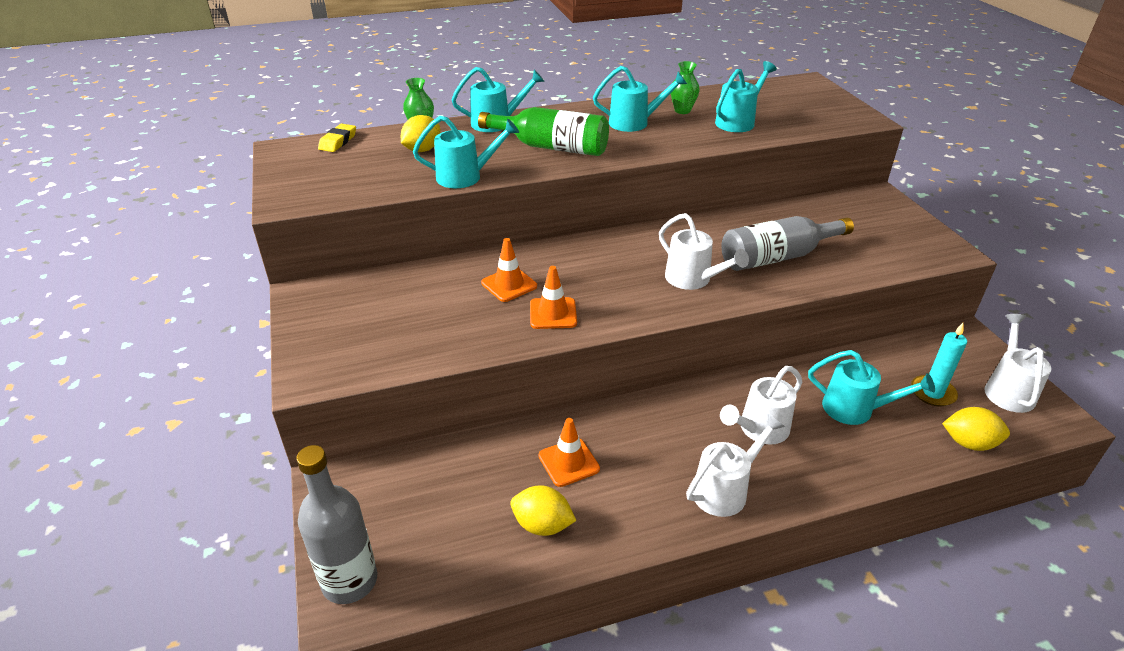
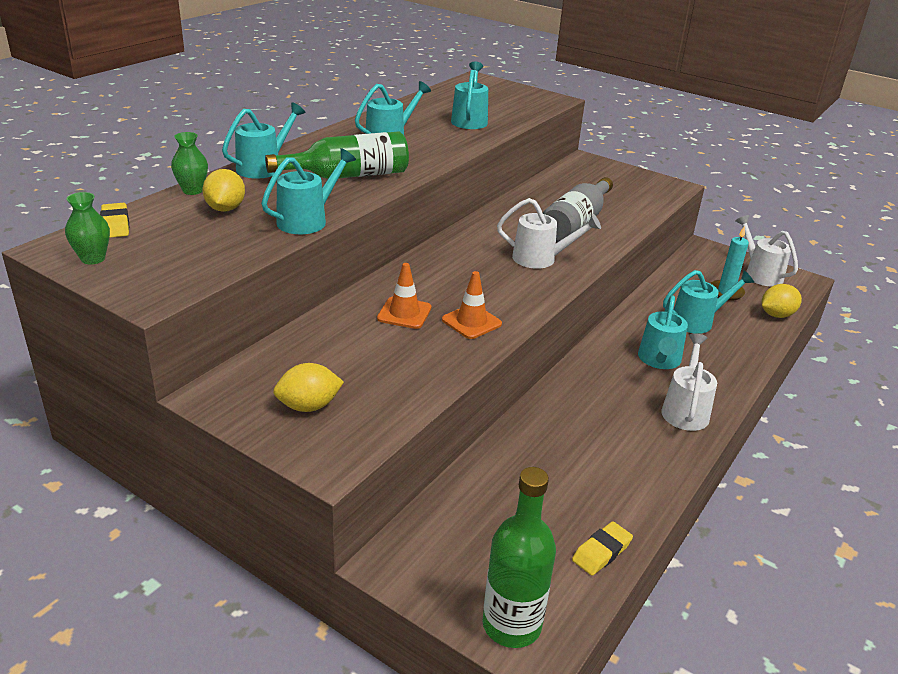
camera: 40 degrees left, 5 degrees down
grey bottle [296,445,377,604] -> green bottle [482,467,556,648]
yellow lemon [510,485,577,536] -> yellow lemon moved to [273,363,344,412]
orange traffic cone [538,418,600,487] -> none
green vase [671,61,700,114] -> green vase moved to [65,192,110,265]
white watering can [720,366,802,445] -> turquoise watering can [638,295,688,369]
none -> yellow eraser [572,521,633,576]

